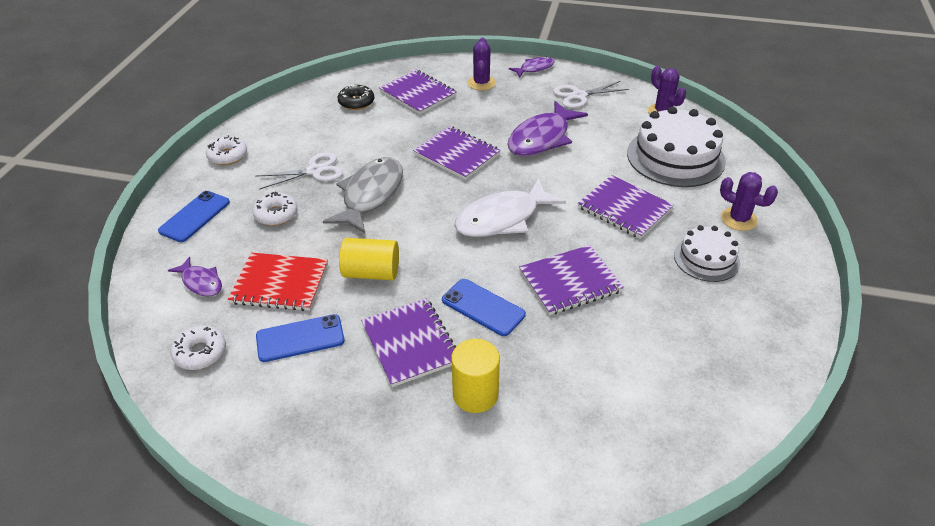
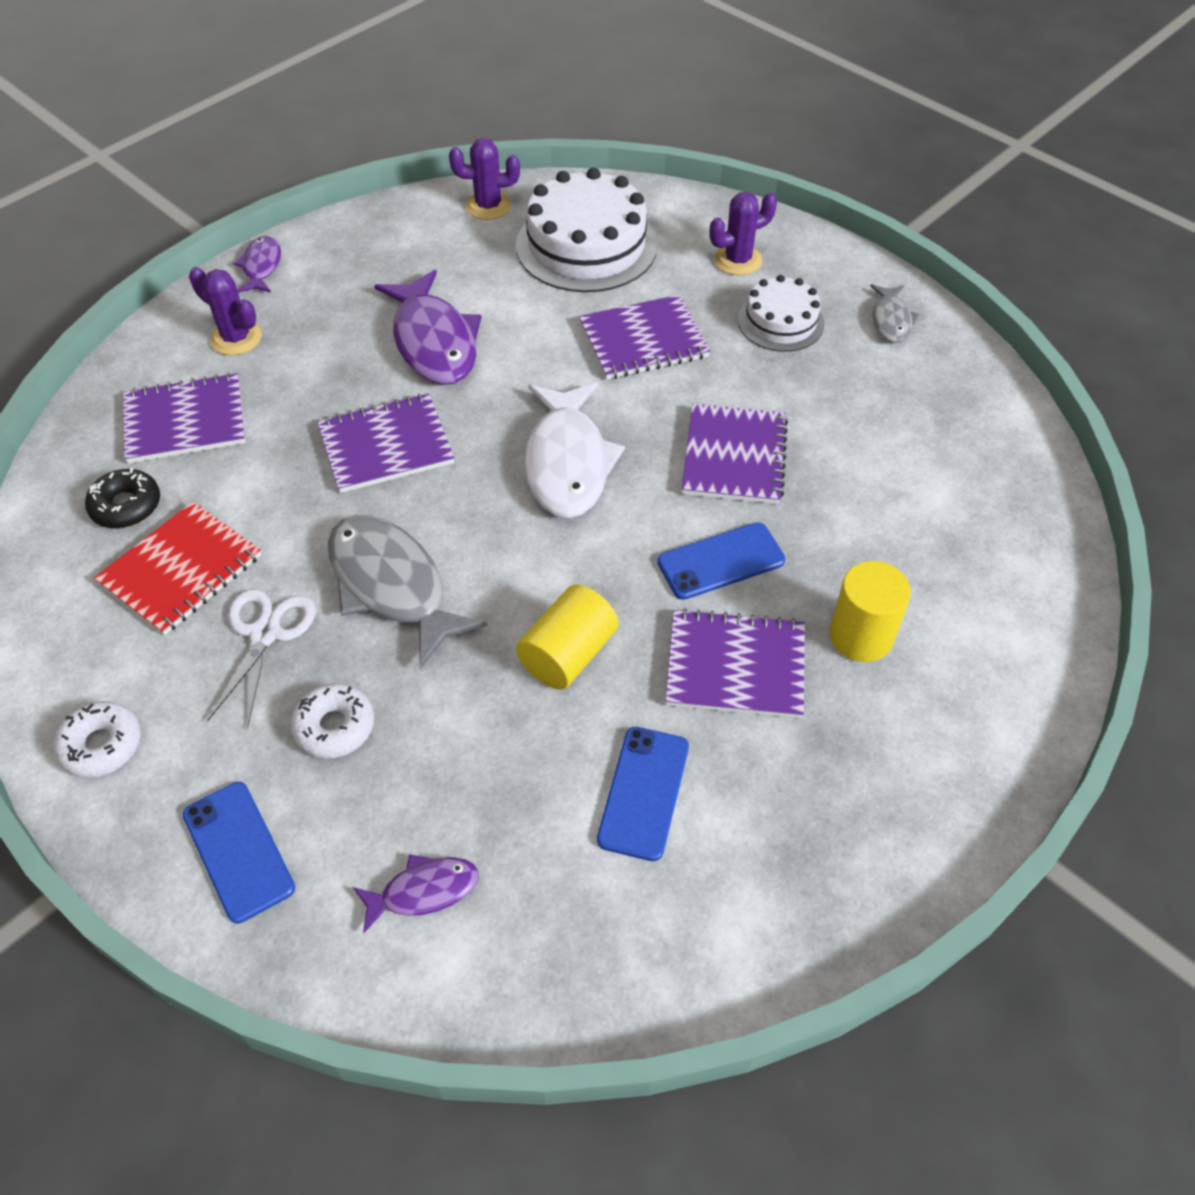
camera: 60 degrees left, 10 degrees up
white donut [171,325,226,370] -> none
red notebook [228,253,328,311] -> red notebook moved to [94,502,261,635]
white scissors [553,81,629,108] -> none
none -> grey fish [870,284,920,343]

